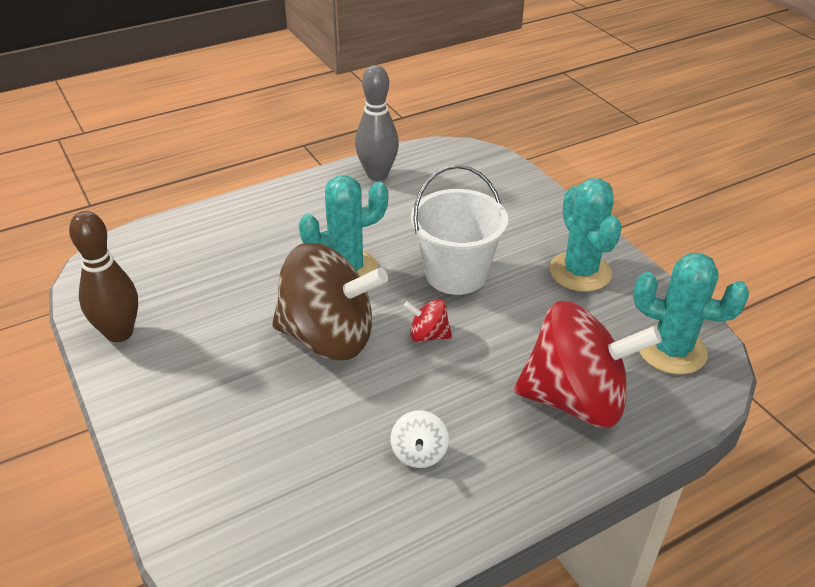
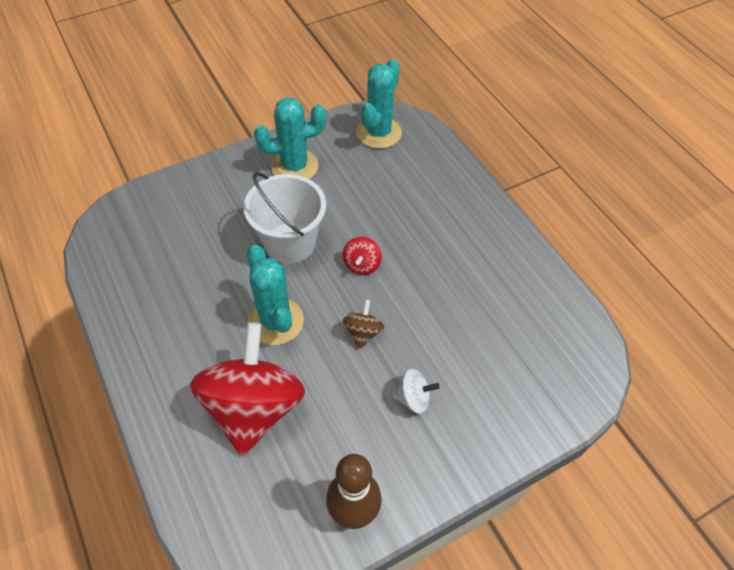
camera: 90 degrees left, 15 degrees up
brown spinning top [272,243,388,360] -> brown spinning top [343,299,385,349], size x0.42
grey bowling pin [355,65,399,181] -> none
white spinning top [390,410,449,468] -> white spinning top moved to [393,369,440,414]
red spinning top [514,301,662,428] -> red spinning top moved to [190,322,305,456]

